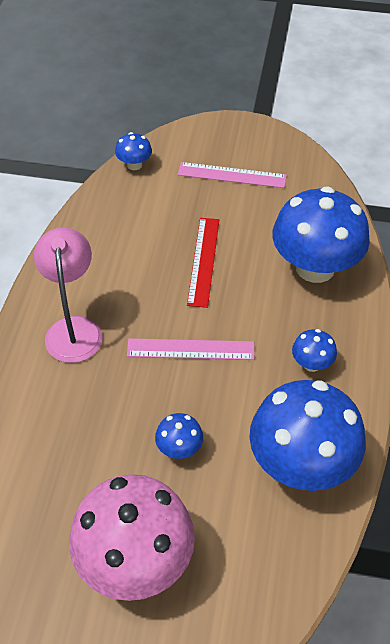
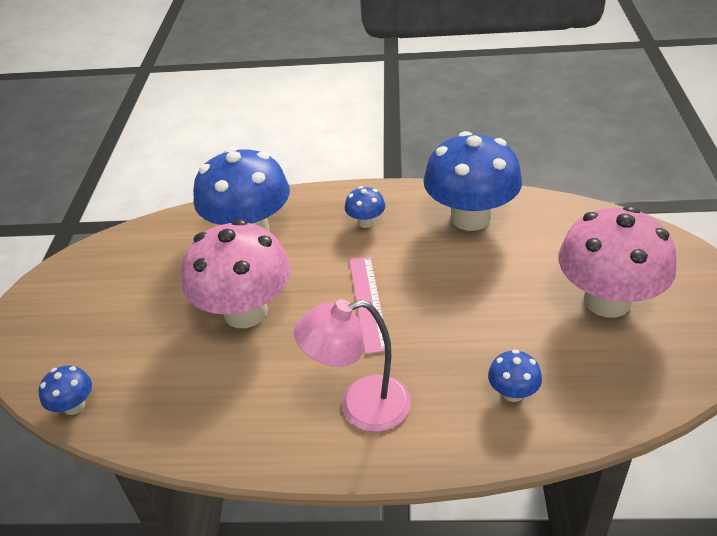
camera: 95 degrees left, 10 degrees down
blue mushroom [155,413,203,459] -> blue mushroom moved to [488,350,542,402]
pink ruler [178,162,287,188] -> none
red ruler [187,218,219,308] -> pink mushroom [181,219,291,328]

